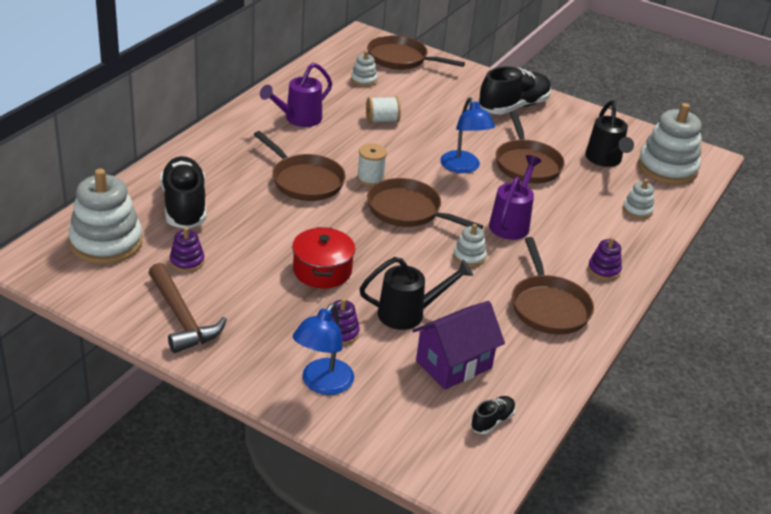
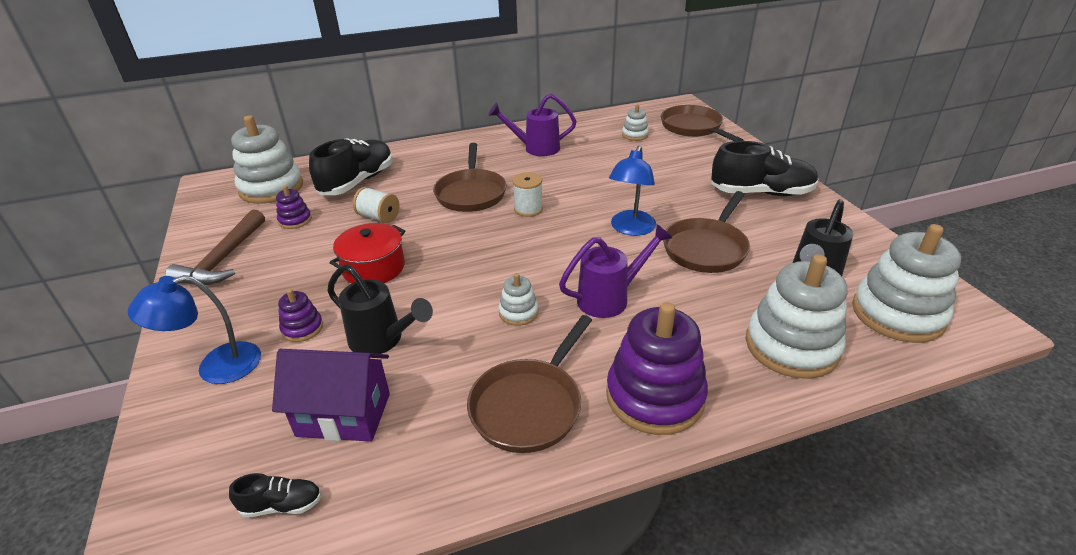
camera: 45 degrees right, 0 degrees up
white spool [366,96,401,123] -> white spool moved to [353,187,399,223]
brown pan [367,178,483,229] -> none
purple stacking toy [588,237,622,280] -> purple stacking toy [606,302,708,435], size x2.10
white stacking toy [623,179,654,219] -> white stacking toy [746,254,847,379], size x2.10

